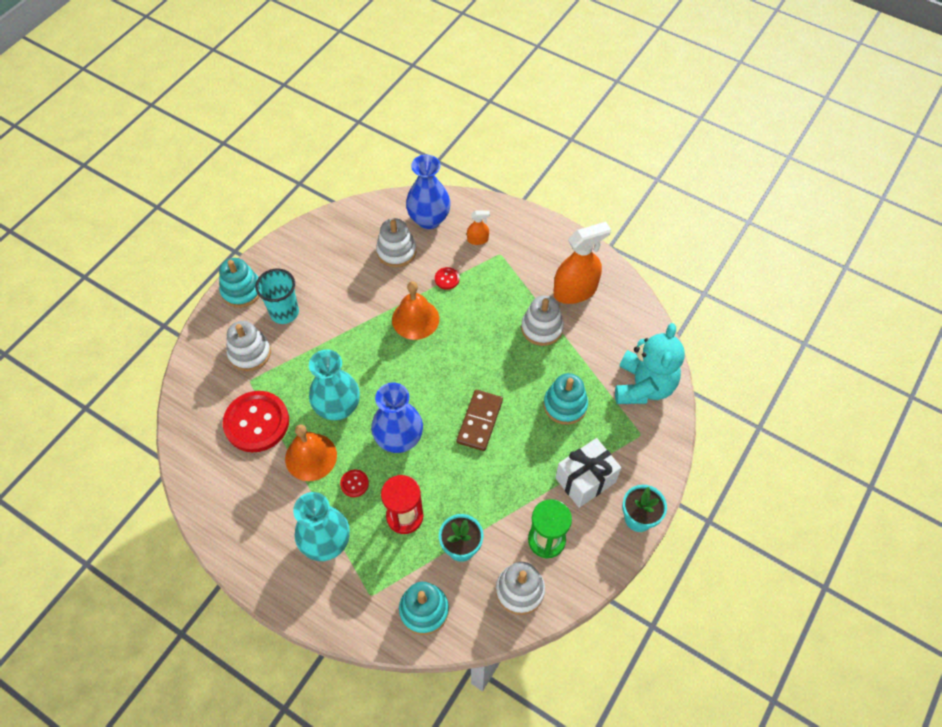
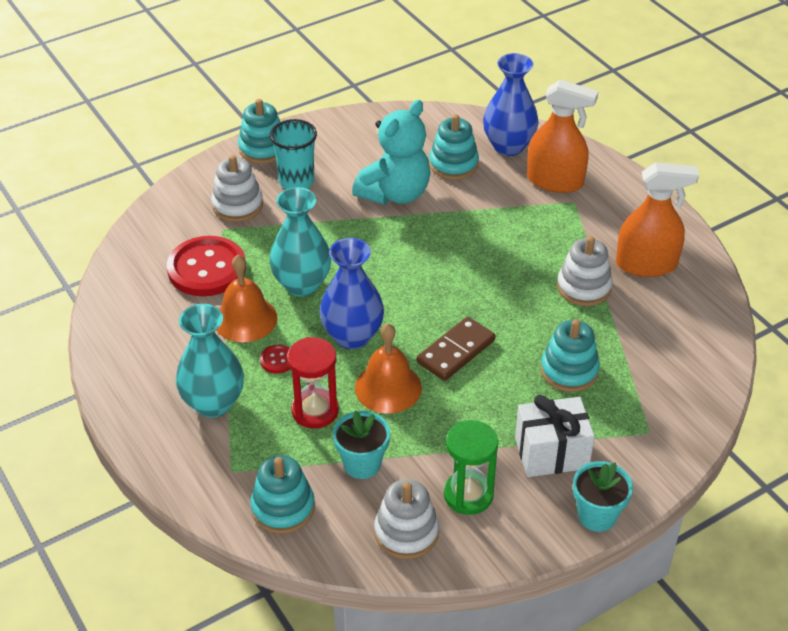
camera: 25 degrees right, 15 degrees down
white stacking toy [376,218,416,268] -> turquoise stacking toy [429,114,479,180]
orange bell [392,281,439,340] -> orange bell moved to [355,324,422,413]
red button [435,267,460,290] -> none
orange spray bottle [467,211,490,245] -> orange spray bottle [527,80,599,193], size x2.13
turquoise teddy bear [615,323,685,404] -> turquoise teddy bear moved to [352,100,430,205]

